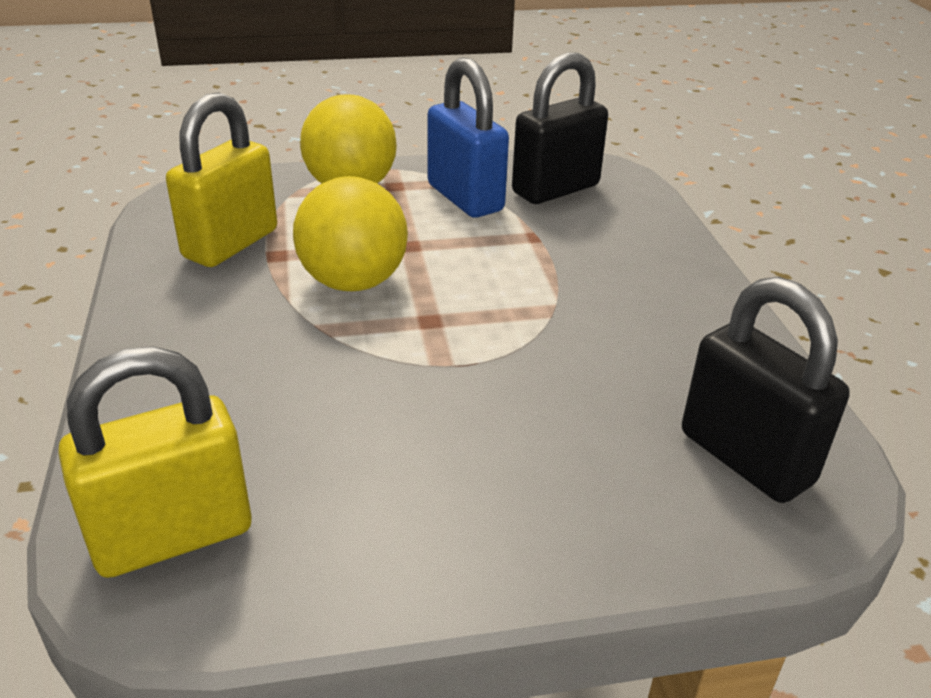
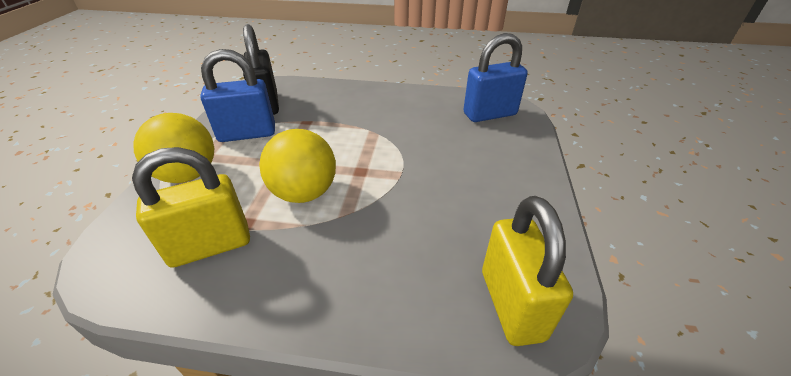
camera: 70 degrees left, 5 degrees up
yellow padlock [166,92,277,267] -> yellow padlock turned 75 degrees counterclockwise [132,147,250,268]
black padlock [682,277,850,503] -> blue padlock [463,33,528,122]

